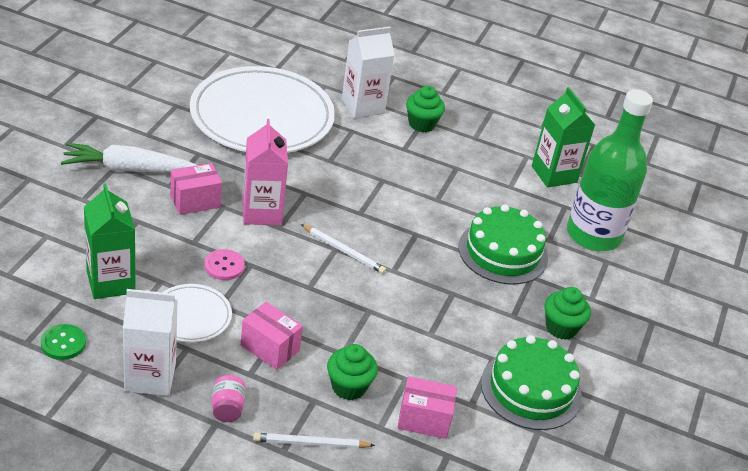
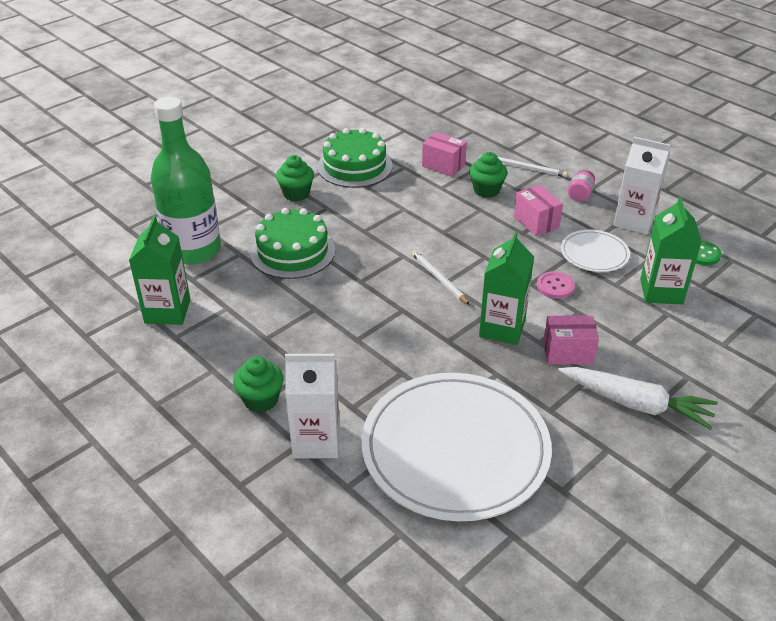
camera: 150 degrees left, 0 degrees up
pink carton [243,119,288,225] -> green carton [479,232,534,345]

